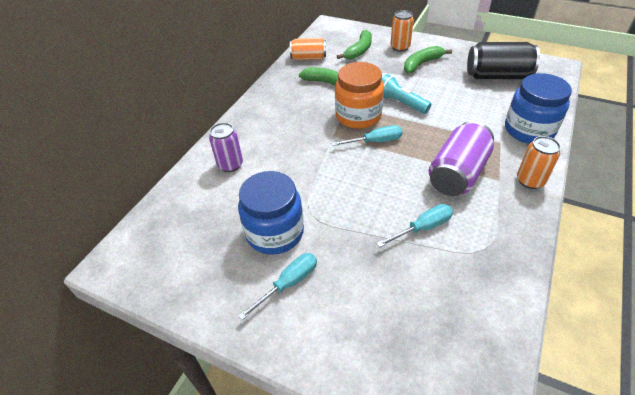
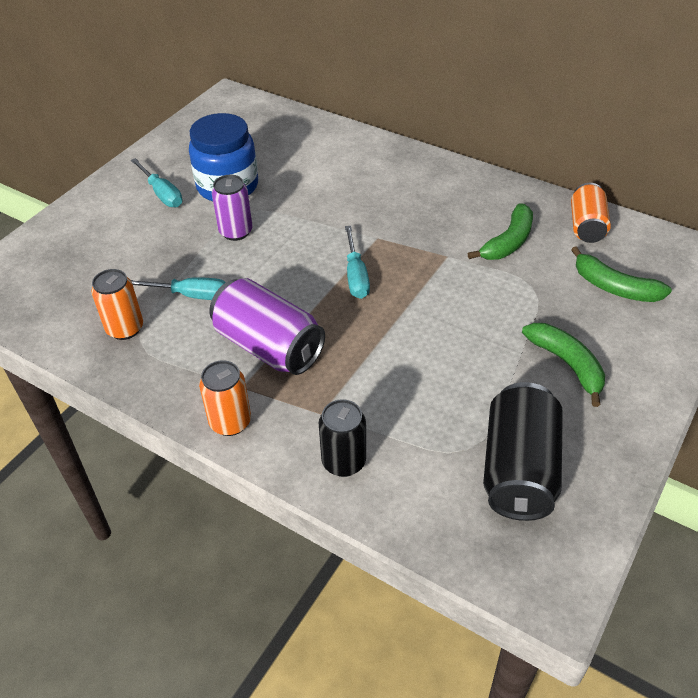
camera: 95 degrees right, 0 degrees up
purple can [209,123,243,172] -> purple can moved to [212,175,253,241]
orange jar [335,62,384,129] -> none
turquoise screwdriver [377,204,453,247] -> turquoise screwdriver turned 60 degrees counterclockwise [131,277,226,300]
turquoise flashlight [382,74,431,114] -> none
orange can [390,10,414,52] -> orange can moved to [91,269,143,340]
blue jar [505,73,572,144] -> black can [319,399,366,477]

